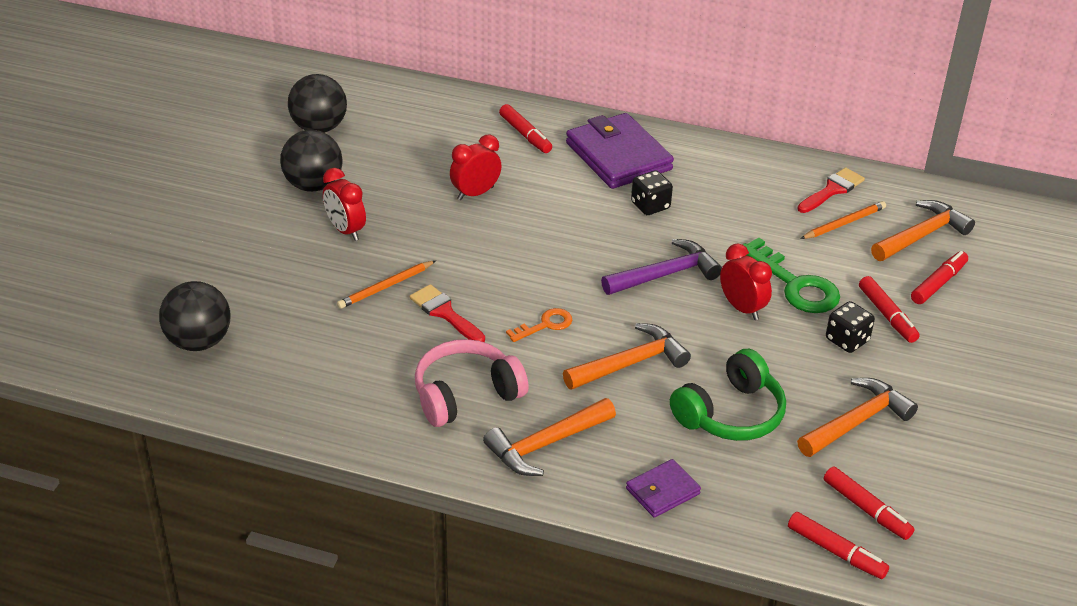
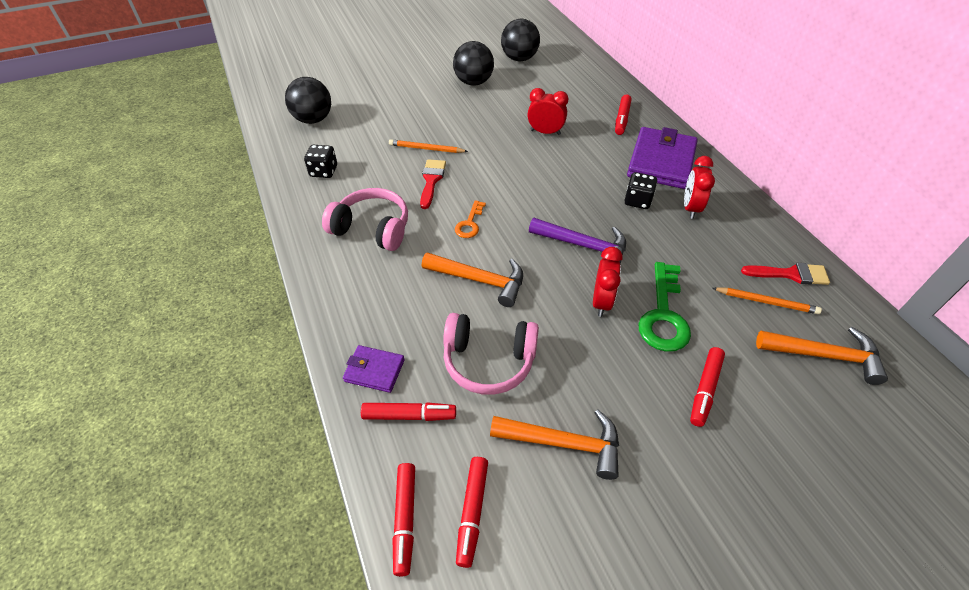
camera: 50 degrees right, 10 degrees up
red clock [323,168,366,241] -> red clock moved to [684,156,715,219]
orange hammer [483,398,616,476] -> none
orange key [506,308,572,342] -> orange key turned 90 degrees clockwise [455,200,486,238]
green headphones [670,349,786,441] -> pink headphones [443,313,539,395]
black dice [826,301,875,353] -> black dice moved to [304,145,337,178]
red marker [911,251,968,304] -> red marker moved to [361,402,456,421]

